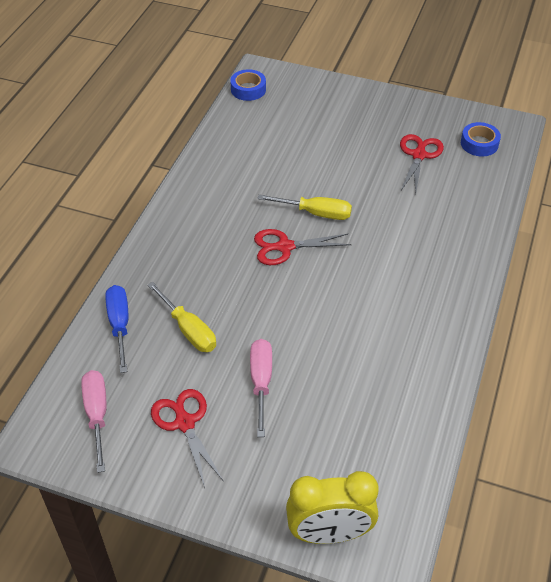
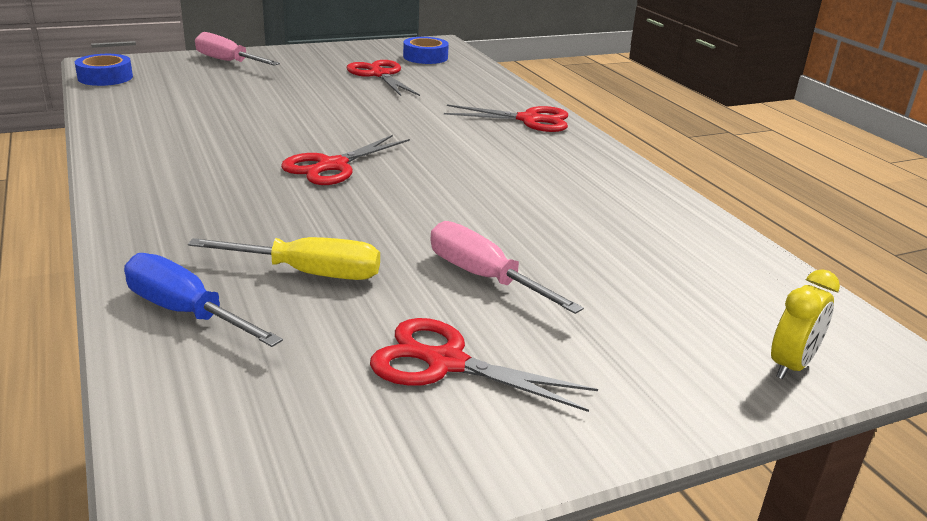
camera: 45 degrees left, 20 degrees down
pink screwdriver [81,370,106,473] -> pink screwdriver moved to [195,32,280,66]
yellow screwdriver [257,194,352,220] -> none
yellow clock [286,471,378,544] -> yellow clock [771,269,840,379], size x0.55
none -> red scissors [444,104,568,132]

